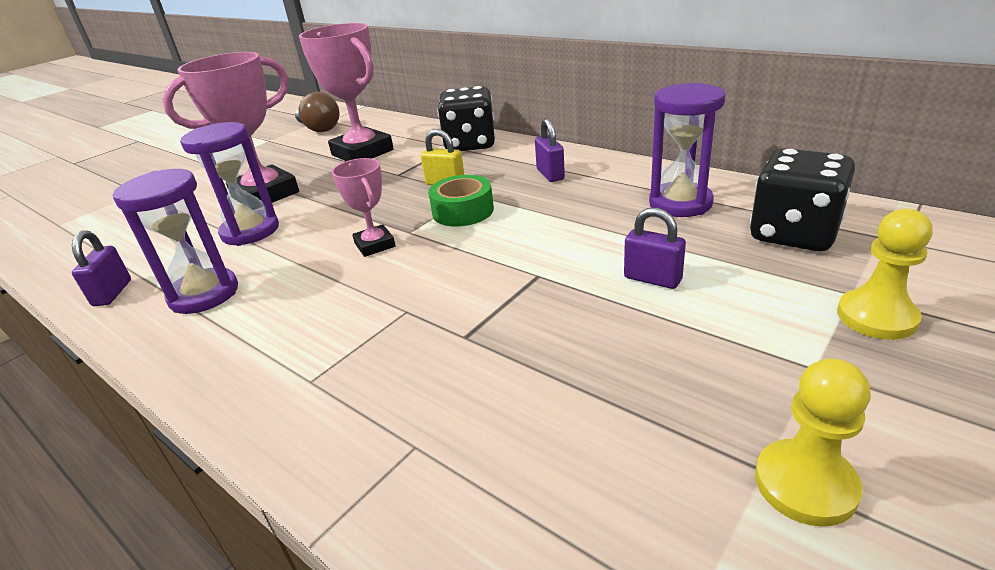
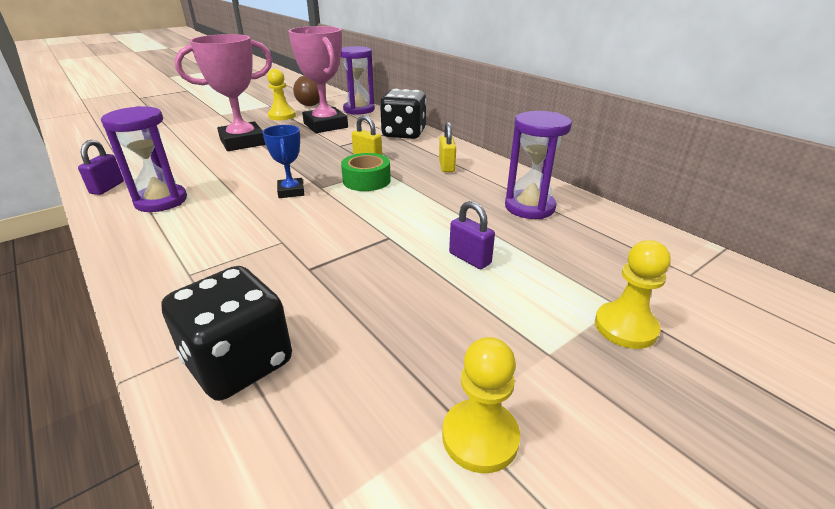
camera: 10 degrees right, 0 degrees up
purple hourglass [180,122,279,246] -> purple hourglass moved to [341,46,375,115]
pink trophy [332,158,396,257] -> blue trophy [262,125,304,198]
purple padlock [535,118,565,182] -> yellow padlock [439,122,456,172]
black dice [750,148,855,251] -> black dice moved to [161,266,292,401]
none -> yellow pawn [267,69,296,120]

